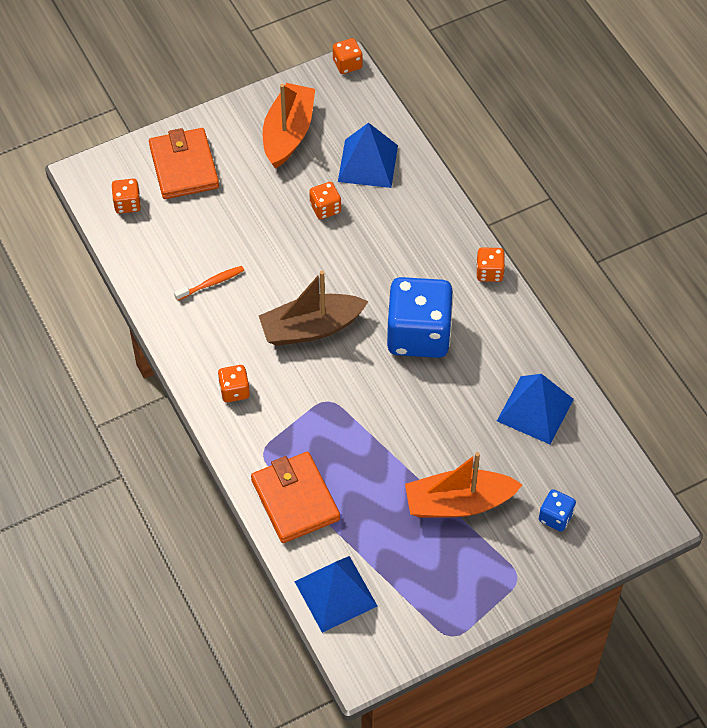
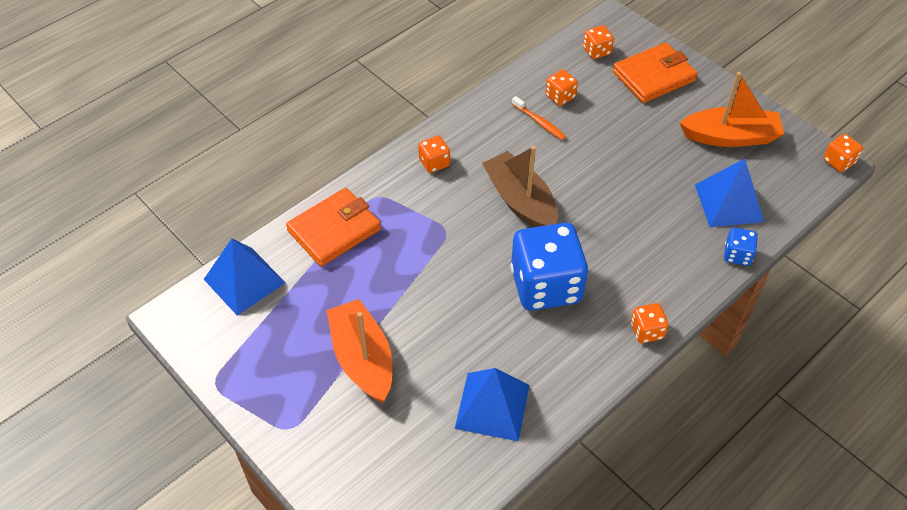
camera: 75 degrees right, 5 degrees down
orange dice [309,182,341,219] -> orange dice moved to [545,70,578,106]
blue dice [539,489,576,532] -> blue dice moved to [724,228,758,266]

